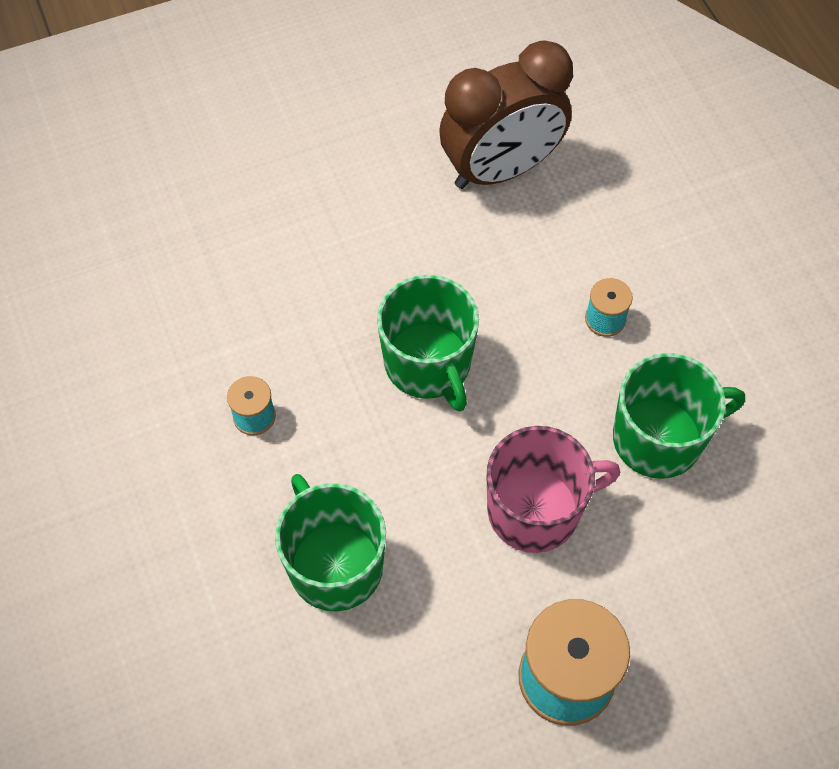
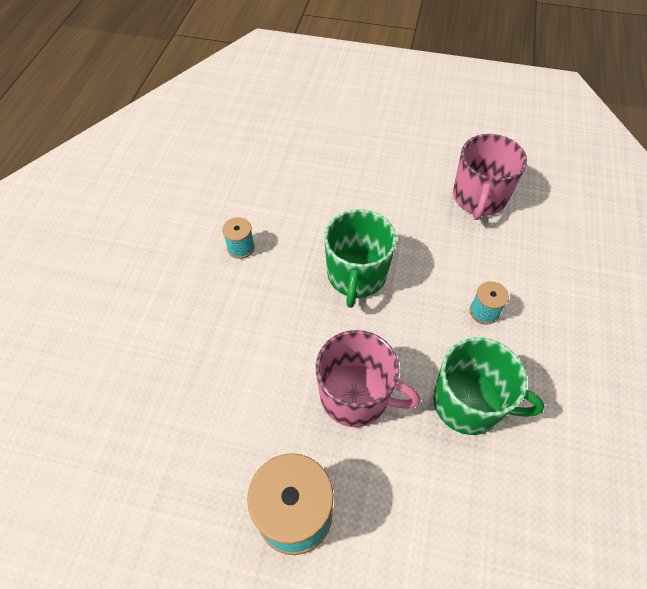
camera: 35 degrees right, 5 degrees down
green mug [275,474,386,612] -> none
brown clock [439,40,573,189] -> pink mug [453,134,527,220]

